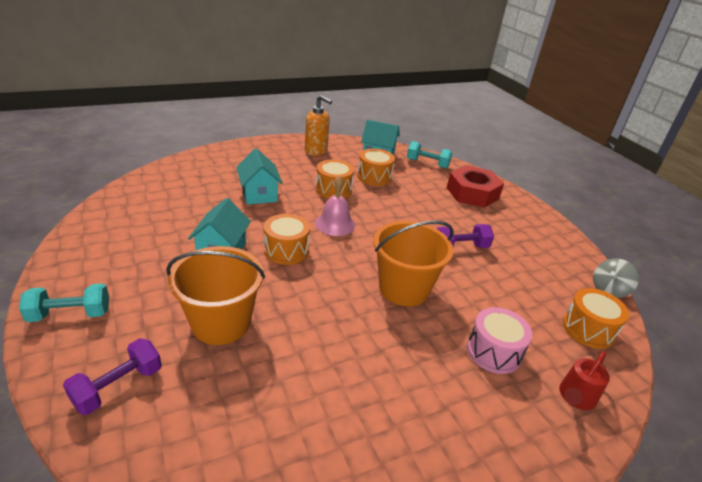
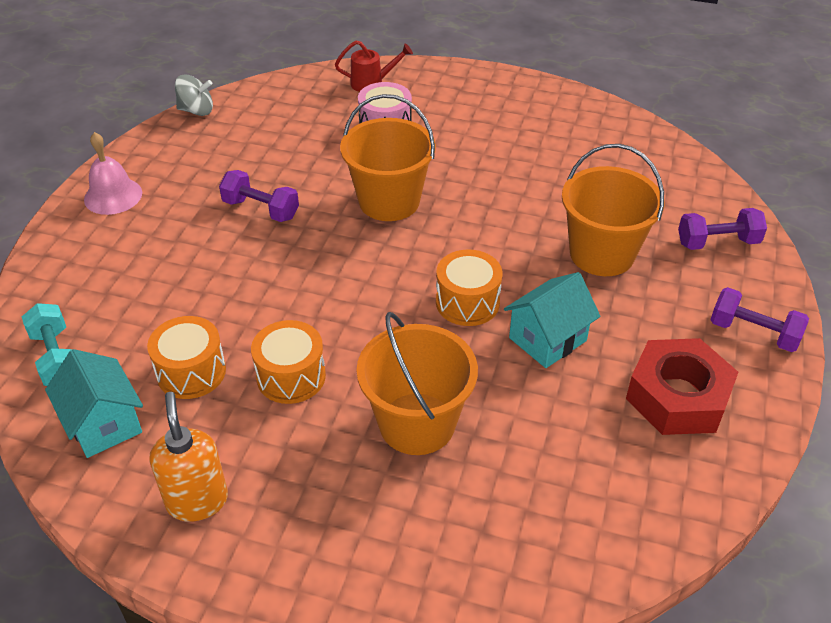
camera: 135 degrees left, 10 degrees up
turquoise dumbbell [19,283,109,322] -> purple dumbbell [711,287,809,352]
turquoise house [236,149,282,205] -> orange bucket [357,312,478,455]
pink bell [315,176,355,236] -> pink bell moved to [84,132,142,215]
red nut [447,165,504,208] -> red nut moved to [626,338,738,435]
orange drum [563,288,629,349] -> none

